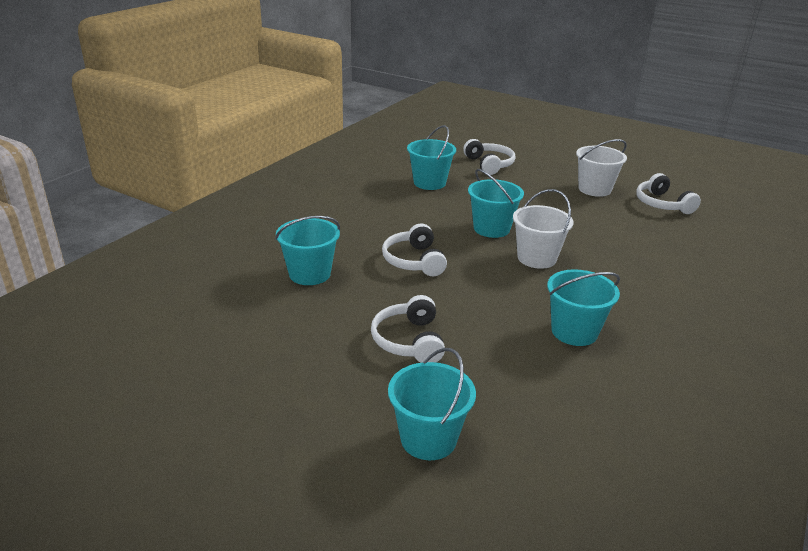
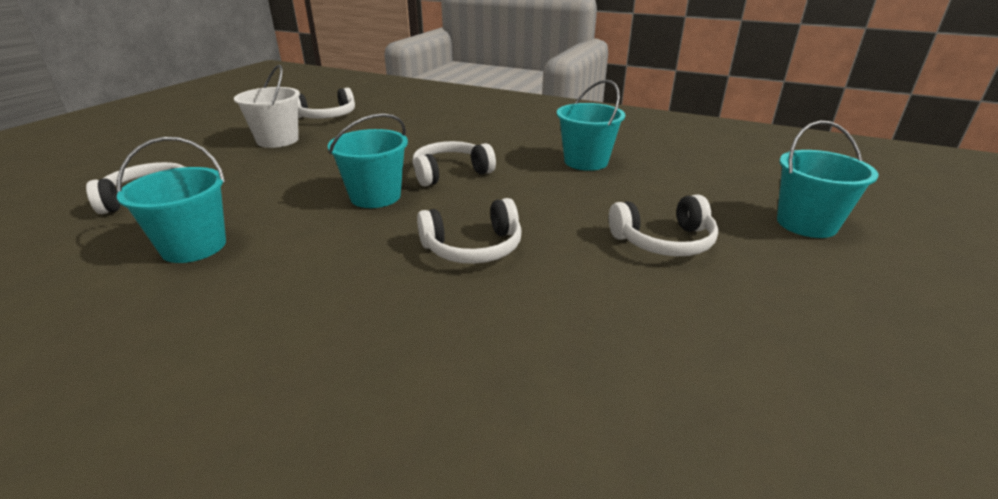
camera: 95 degrees left, 0 degrees up
turquoise bucket [275,216,340,285] -> none
white bucket [513,189,574,269] -> white headphones [412,141,496,186]

